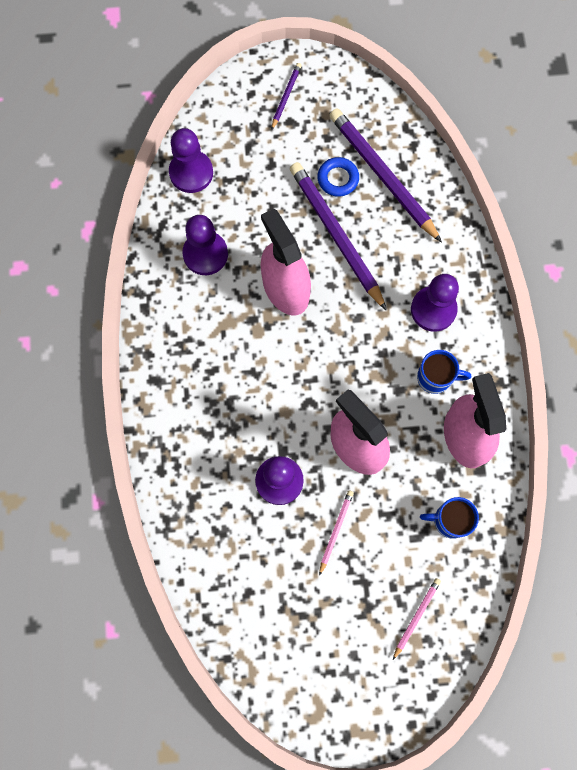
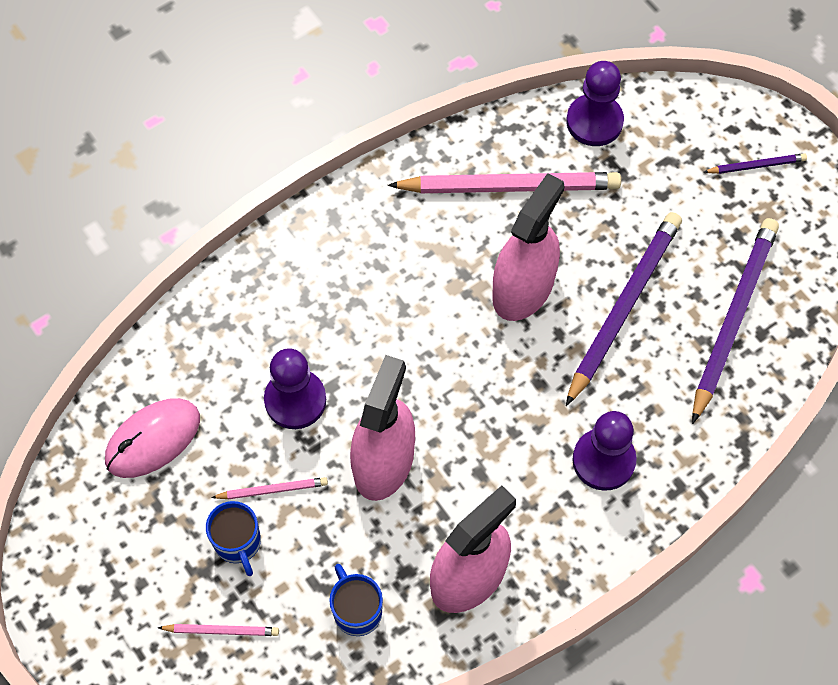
camera: 60 degrees right, 10 degrees down
purple pawn [182,215,228,275] -> pink pencil [388,172,621,193]
blue ring [317,157,359,197] -> none
blue mug [417,350,471,394] -> blue mug moved to [206,501,261,576]
none -> pink mouse [105,398,200,478]

